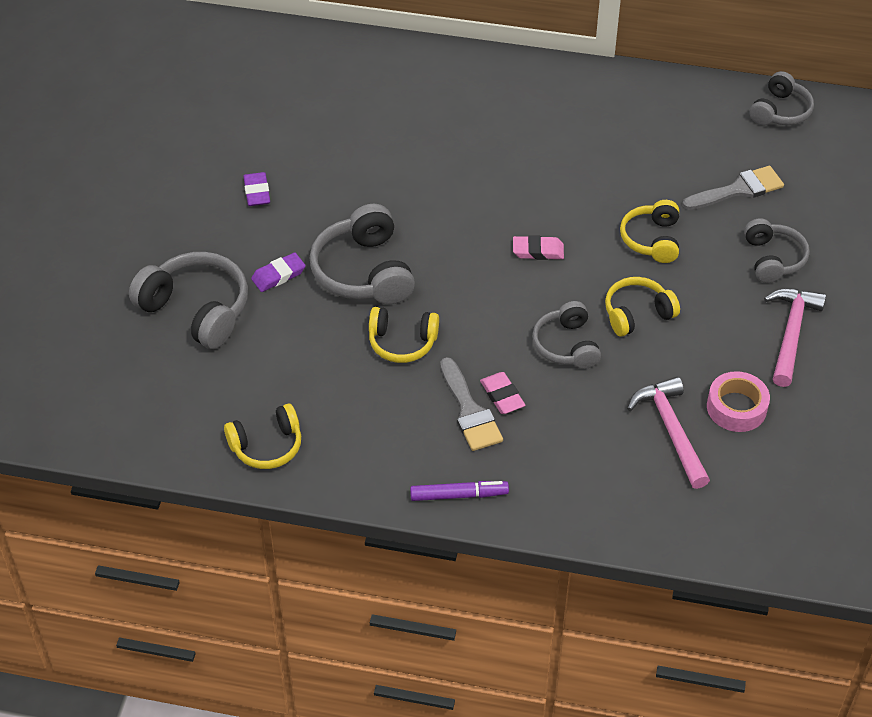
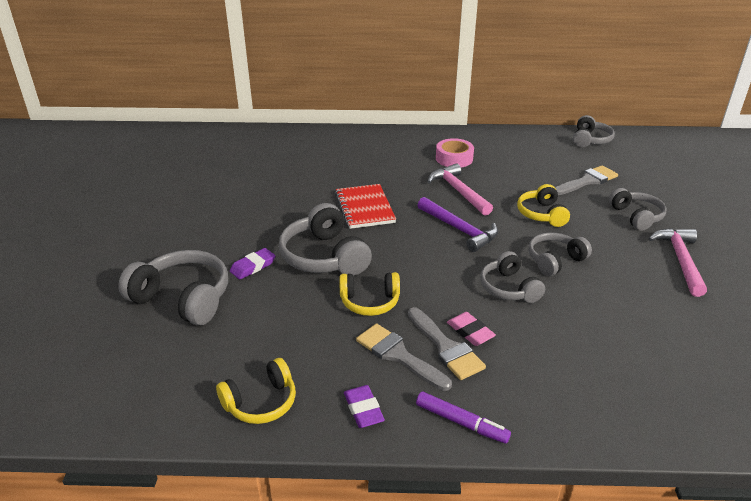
camera: 10 degrees left, 15 degrees down
purple eraser [244,172,270,206] -> purple eraser moved to [344,385,385,428]
purple marker [410,481,509,501] -> purple marker turned 45 degrees clockwise [416,392,511,444]
pink eraser [513,235,564,260] -> purple hammer [417,197,498,252]
yellow headphones [605,277,680,336] -> grey headphones [528,232,592,276]
pink hammer [627,377,710,489] -> pink hammer moved to [427,163,493,216]
pink tape [707,371,770,432] -> pink tape moved to [436,138,474,167]
none -> red notebook [335,184,396,229]
none -> grey brush [356,323,452,391]

